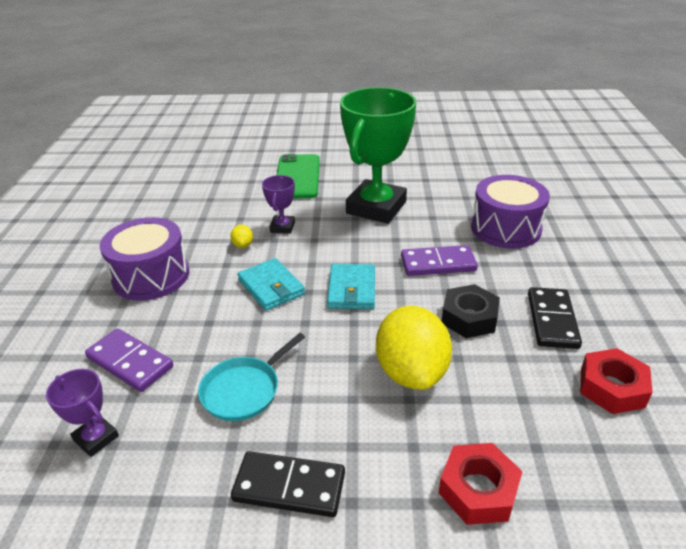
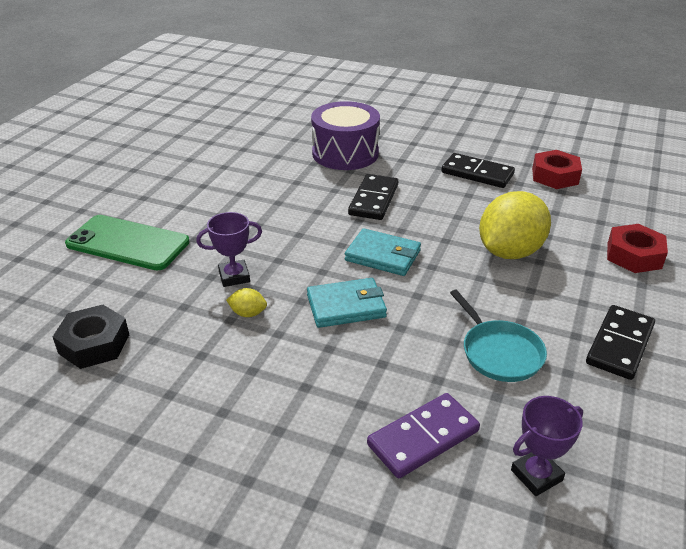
camera: 70 degrees left, 0 degrees up
purple drum [99,217,189,301] -> none
purple trophy [262,175,295,234] -> purple trophy turned 45 degrees counterclockwise [196,212,262,287]
green trophy [340,87,417,224] -> none
yellow lemon [376,306,452,390] -> yellow lemon turned 60 degrees counterclockwise [479,191,551,259]
purple domino [401,245,478,276] -> black domino [348,174,398,220]
black nut [442,284,500,338] -> black nut moved to [53,305,129,369]

